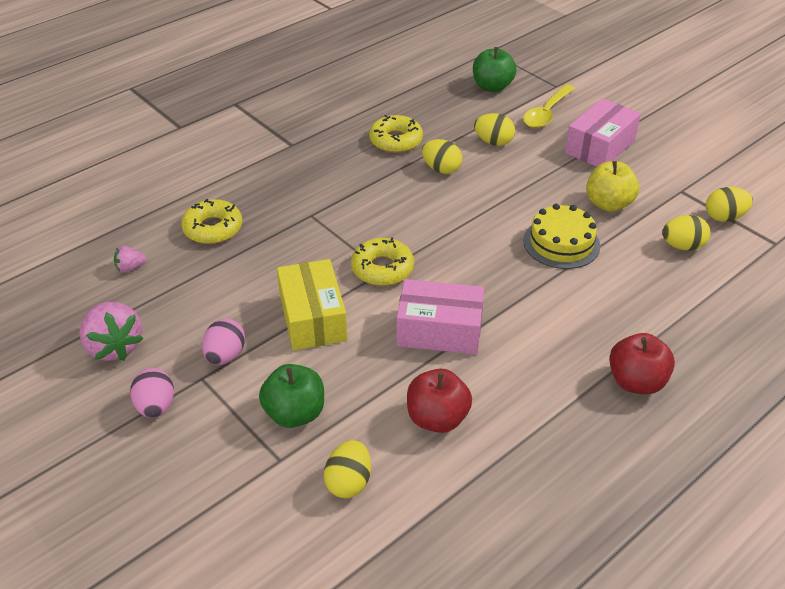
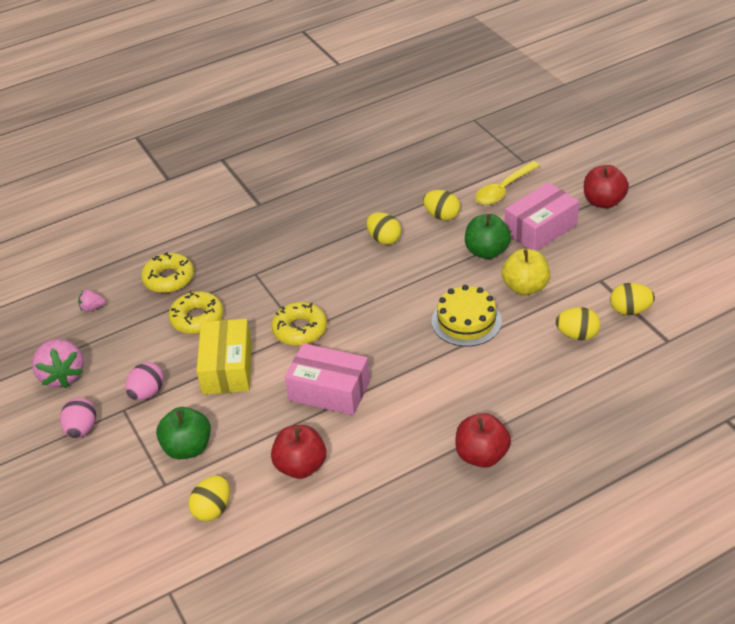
camera: 15 degrees right, 0 degrees up
yellow donut [369,115,423,153] -> yellow donut moved to [169,291,223,334]
green apple [473,47,517,92] -> green apple moved to [465,214,511,259]
none -> red apple [584,165,629,209]

